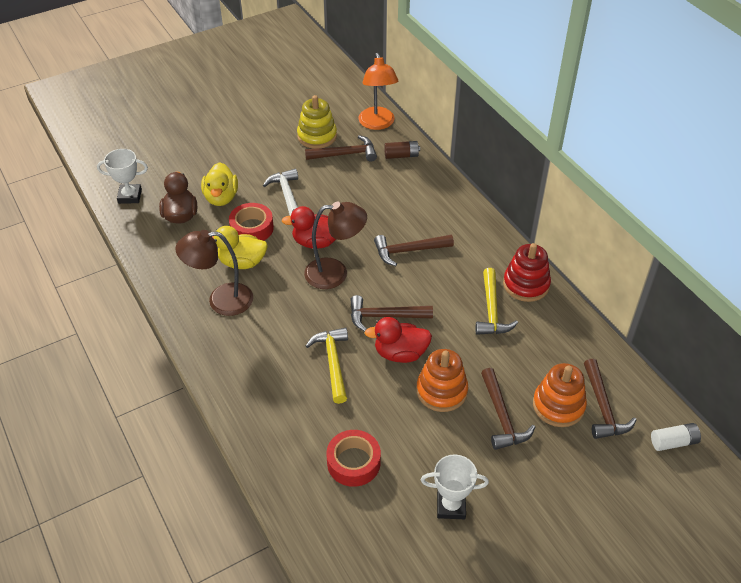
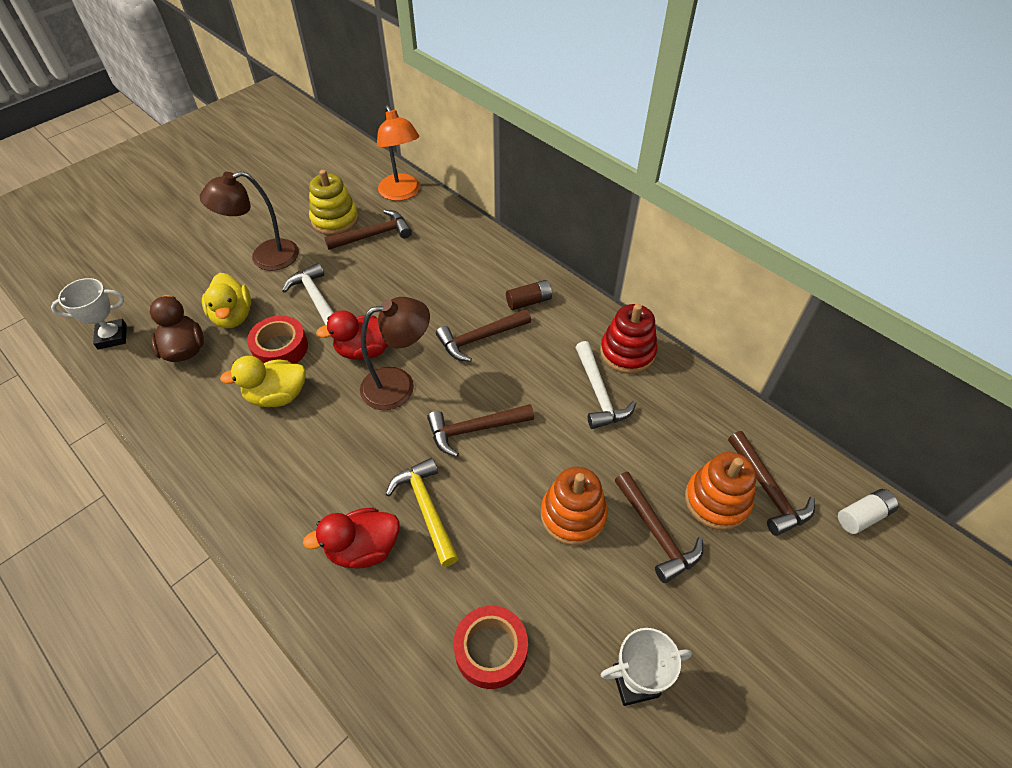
camera: 15 degrees left, 5 degrees up
brown lamp [175,230,253,316] -> brown lamp moved to [200,171,299,271]
red duck [364,317,432,363] -> red duck moved to [303,508,399,569]
brown battery [384,141,420,159] -> brown battery moved to [506,280,552,310]
yellow hammer [475,268,518,335] -> white hammer [575,341,636,429]

